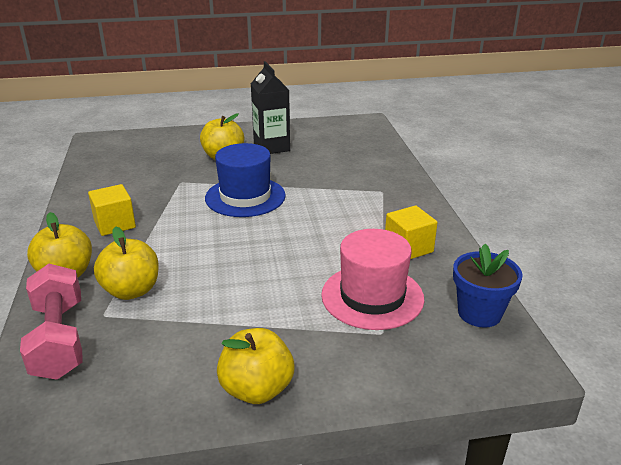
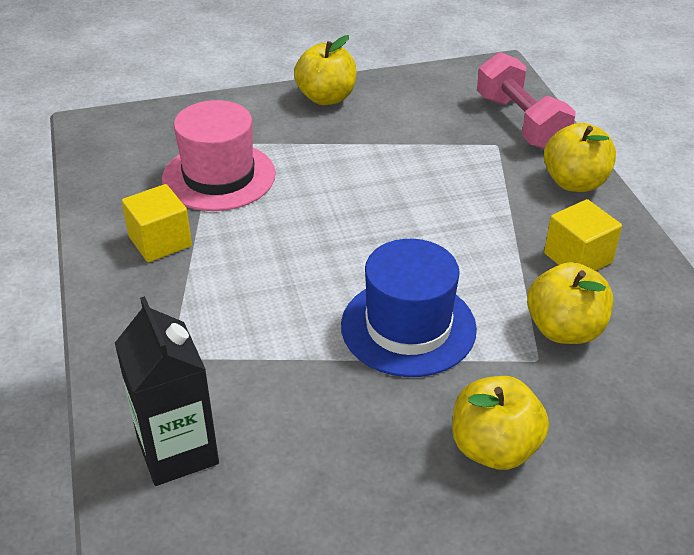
camera: 175 degrees right, 10 degrees up
yellow apple [94,226,159,300] -> yellow apple moved to [527,262,613,344]
black carton [251,61,290,154] -> black carton moved to [115,296,219,486]
blue flower pot [453,244,523,328] -> none

